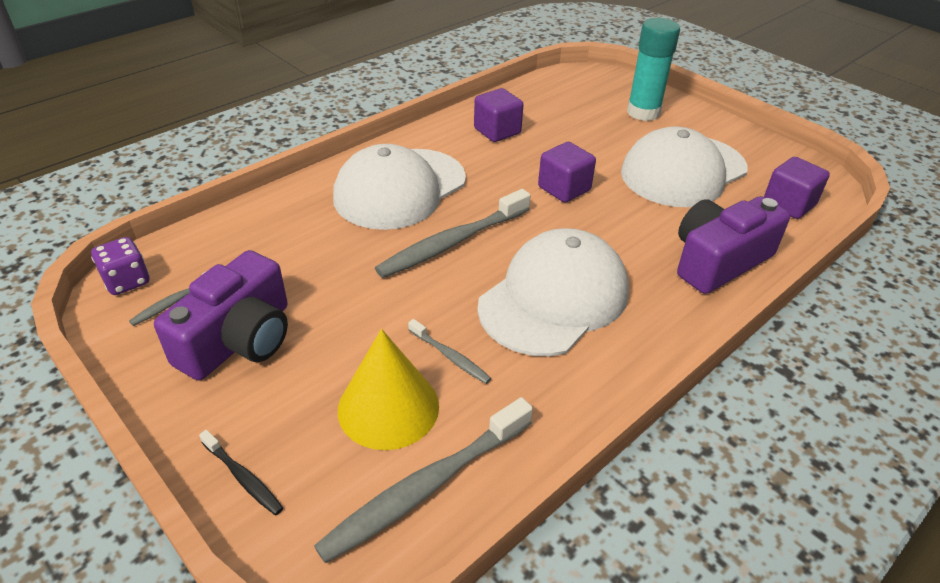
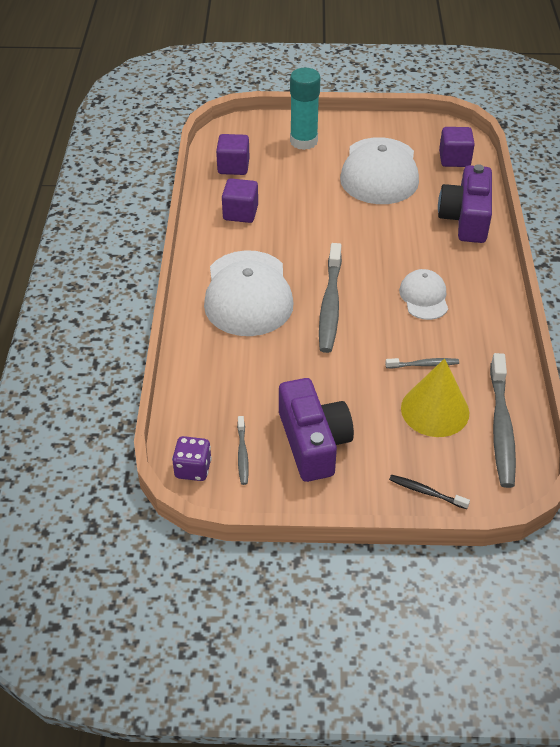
camera: 45 degrees left, 5 degrees up
black toothbrush [199,430,283,515] -> black toothbrush turned 150 degrees counterclockwise [389,475,470,509]
white cap [477,228,629,356] -> white cap [399,269,448,320], size x0.53
purple cube [538,142,596,203] -> purple cube moved to [216,134,250,175]

